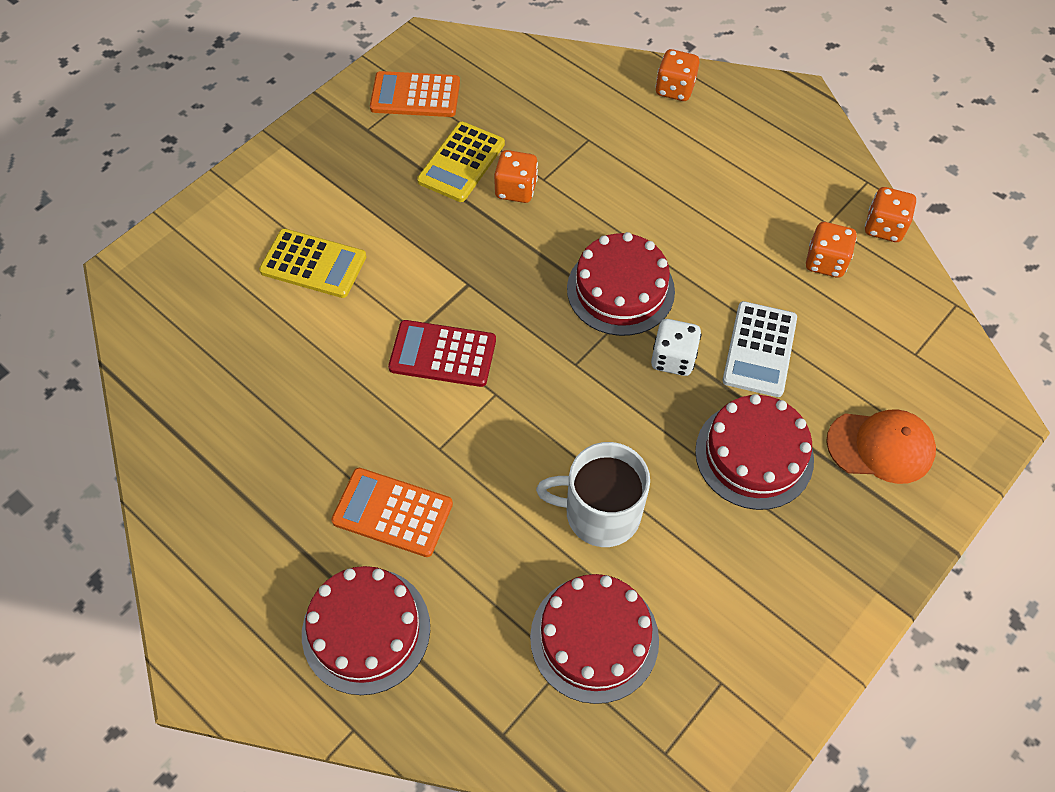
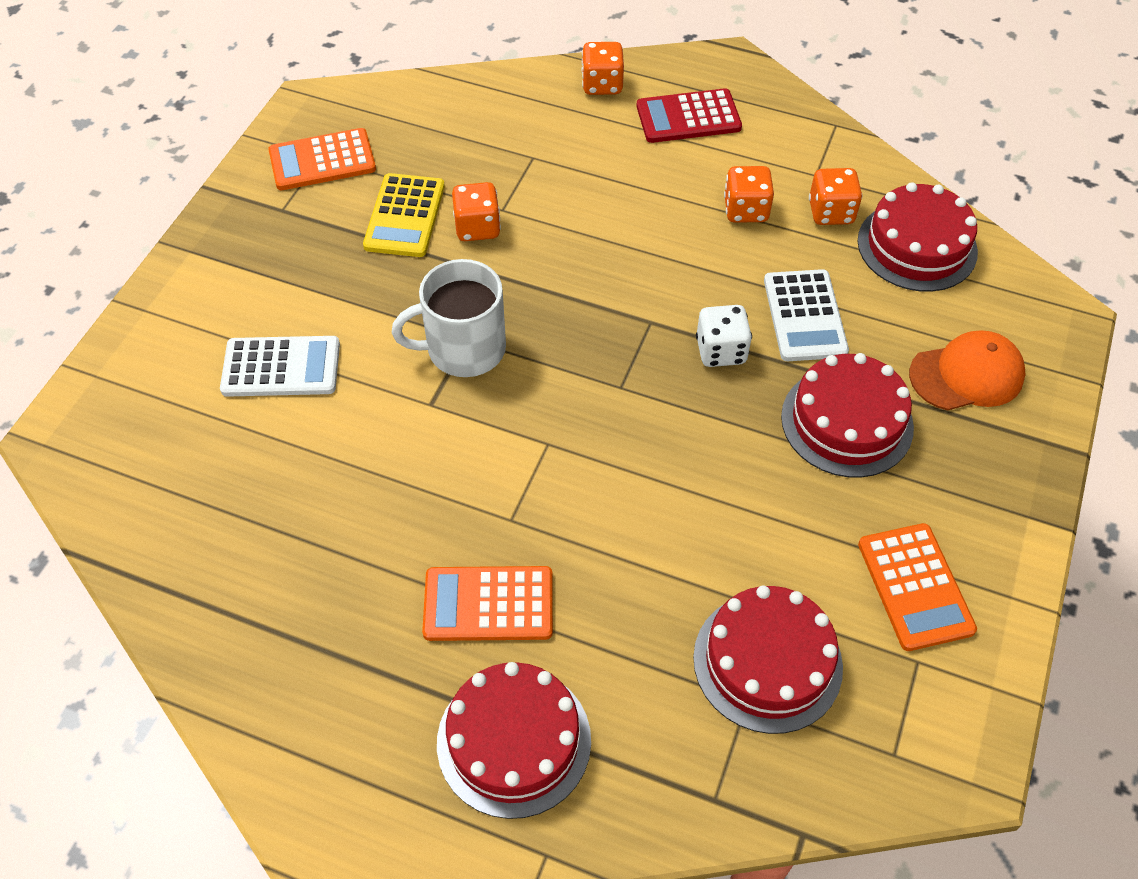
camera: 20 degrees left, 5 degrees down
yellow calculator [259,229,366,298] -> white calculator [220,336,340,397]
red calculator [388,320,496,387] -> red calculator moved to [636,88,742,143]
white mug [536,442,650,547] -> white mug moved to [392,259,506,377]
red cake [567,232,675,336] -> red cake moved to [858,182,978,292]
orange dice [865,187,916,242] -> orange dice moved to [724,166,774,222]
none -> orange calculator [858,523,977,651]

